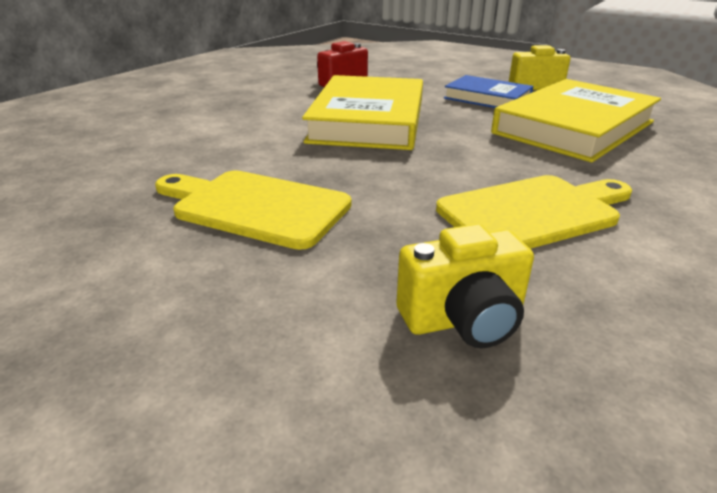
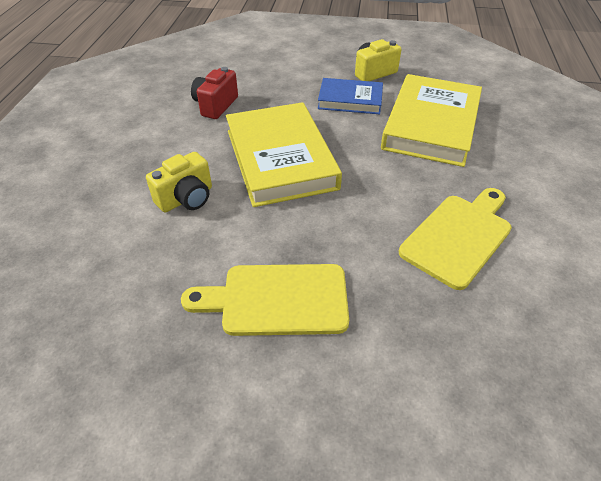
camera: 25 degrees left, 15 degrees up
yellow camera [396,224,534,348] -> yellow camera moved to [146,152,212,212]

